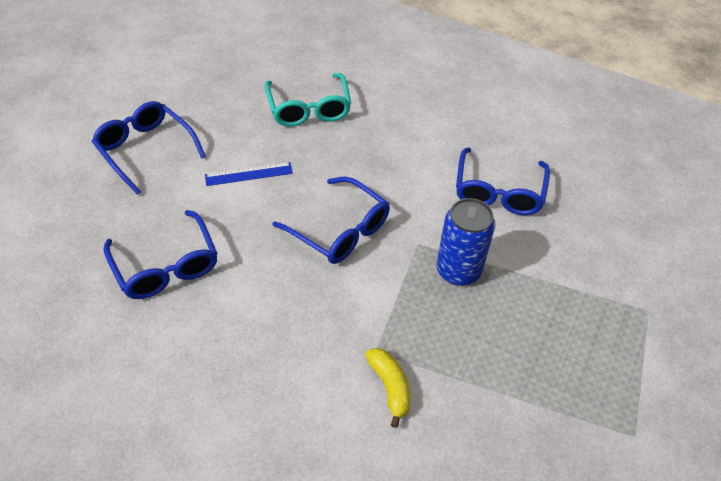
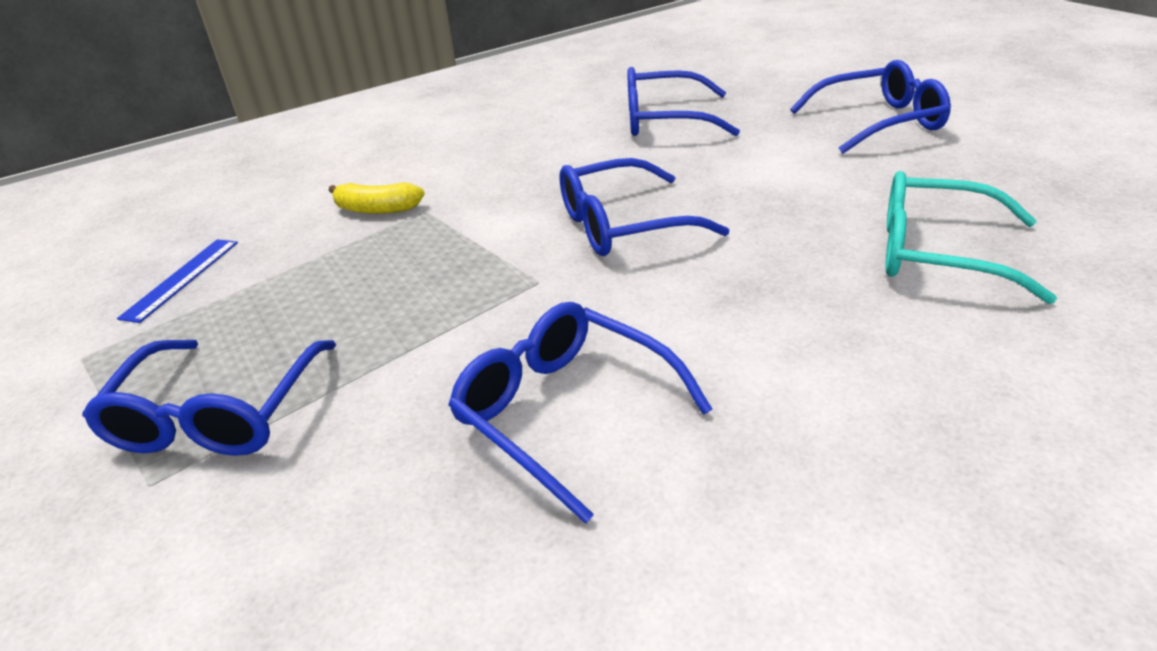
camera: 125 degrees right, 15 degrees down
blue ruler [205,162,293,186] -> blue ruler moved to [117,239,238,323]
blue can [436,198,495,286] -> none
none -> blue glasses [82,340,336,456]

